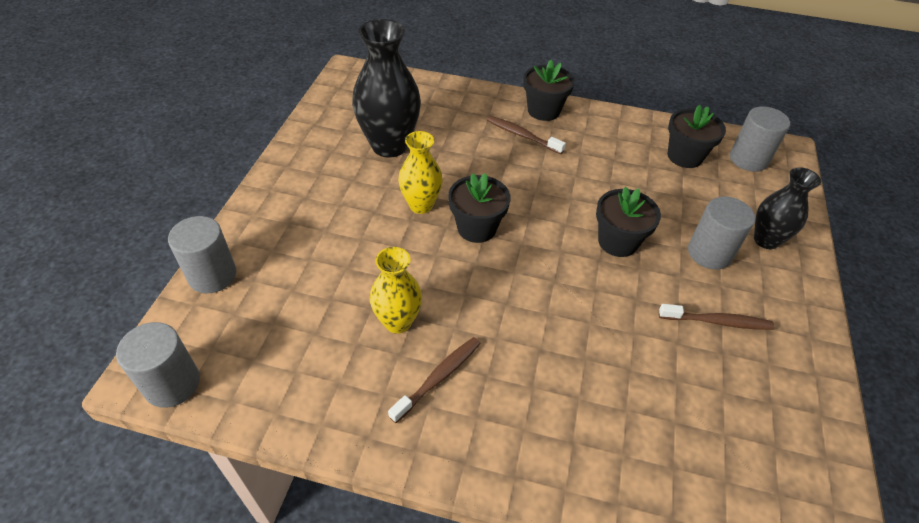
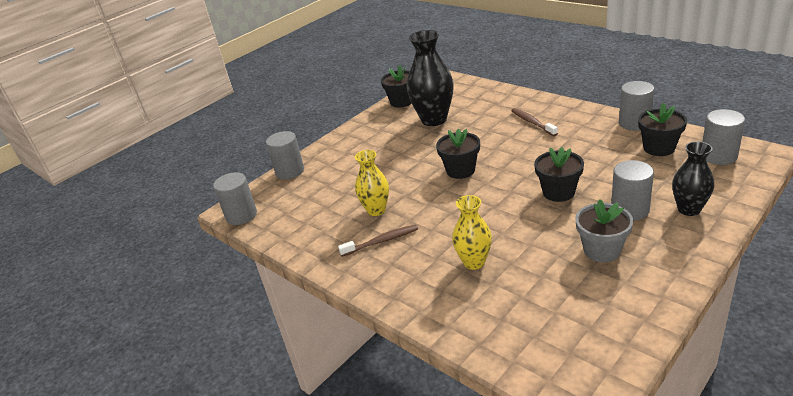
camera: 35 degrees right, 15 degrees down
yellow vase [398,131,443,214] -> yellow vase moved to [452,195,492,270]
black flower pot [523,60,575,121] -> black flower pot moved to [381,65,412,108]
brown toothbrush [659,304,774,330] -> grey flower pot [575,199,633,262]
none -> grey cylinder [619,81,654,131]

